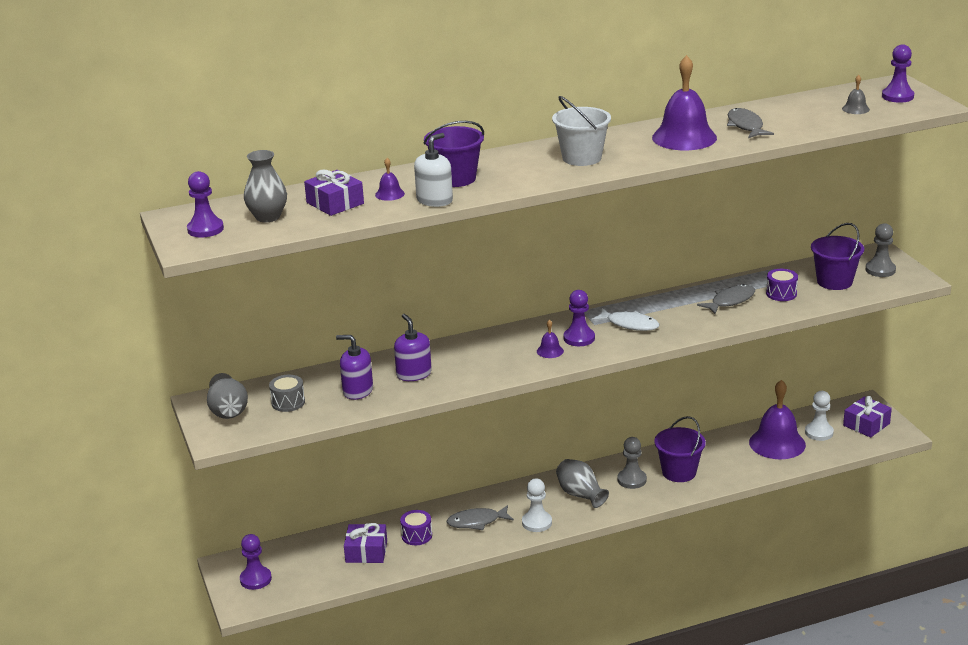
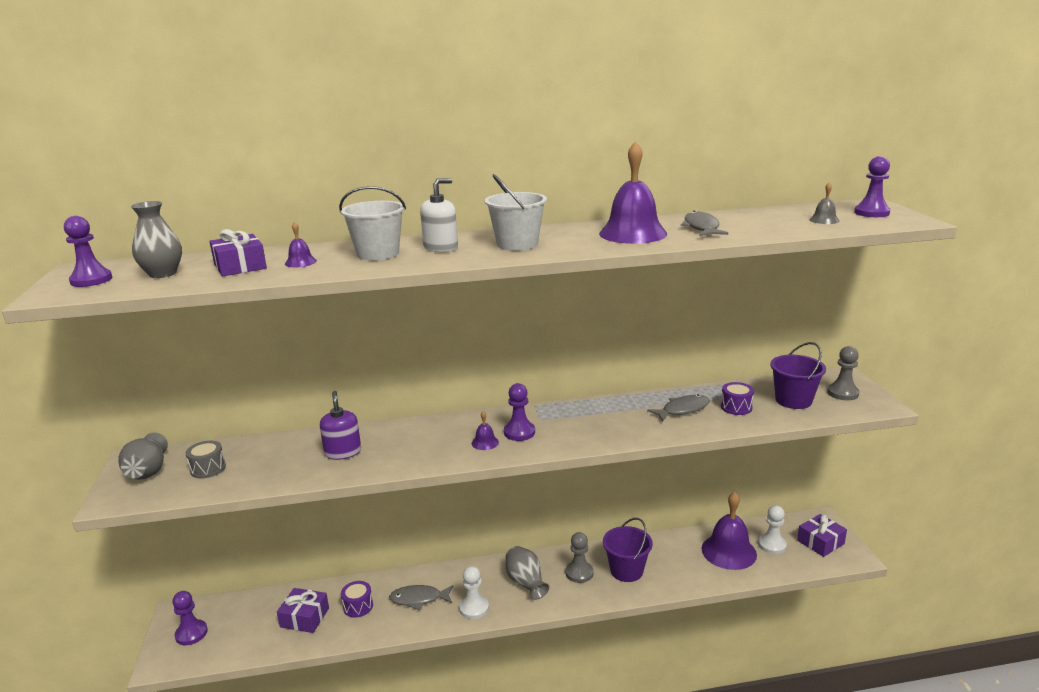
camera: 10 degrees right, 5 degrees down
purple soap dispenser [336,335,373,400] -> none
white soap dispenser [414,133,453,207] -> white soap dispenser moved to [420,178,458,252]
purple bucket [424,121,484,187] -> white bucket [339,186,406,260]
white fish [591,308,660,331] -> none

